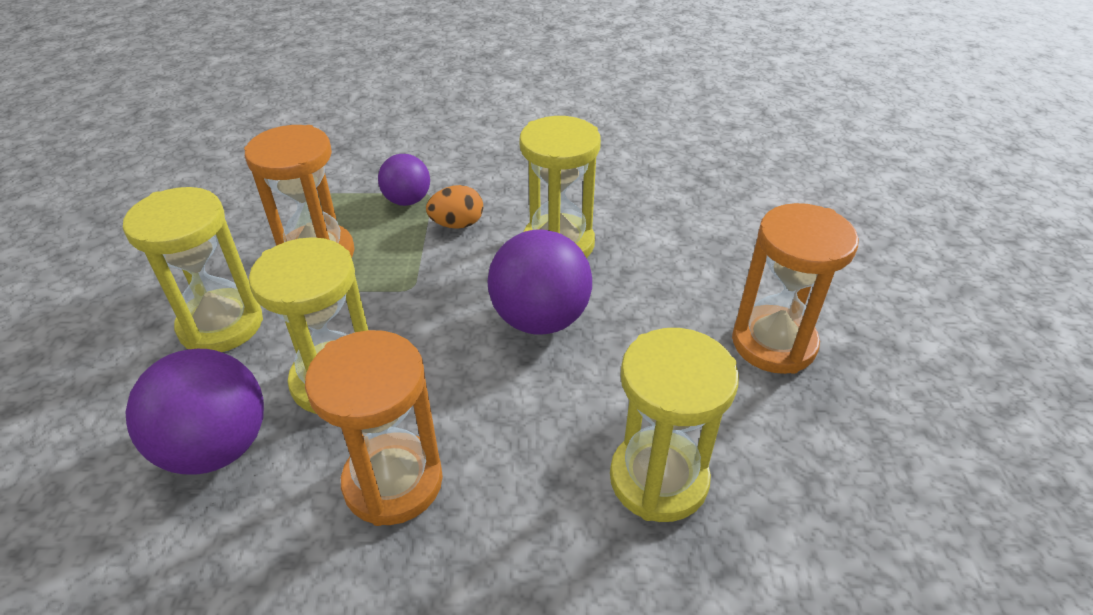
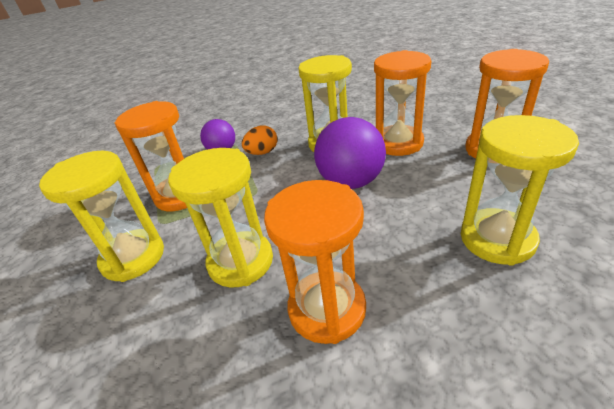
camera: 15 degrees left, 5 degrees down
purple ball [126,349,264,474] -> none
none -> orange hourglass [374,50,432,156]

